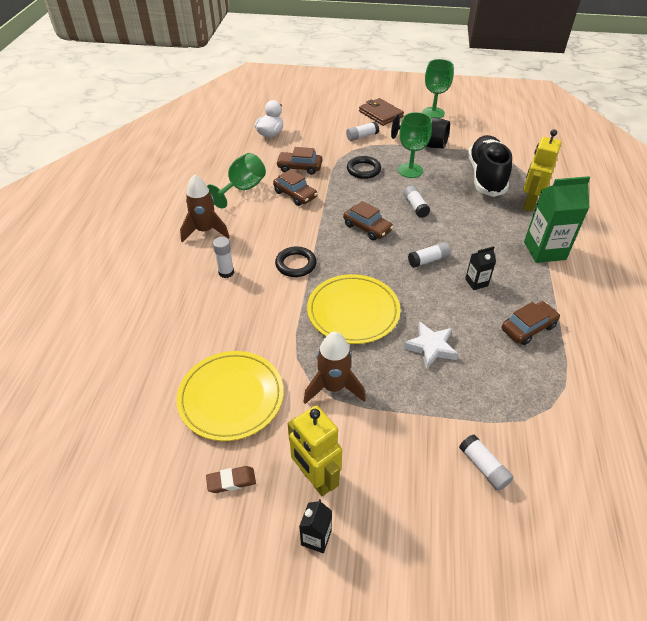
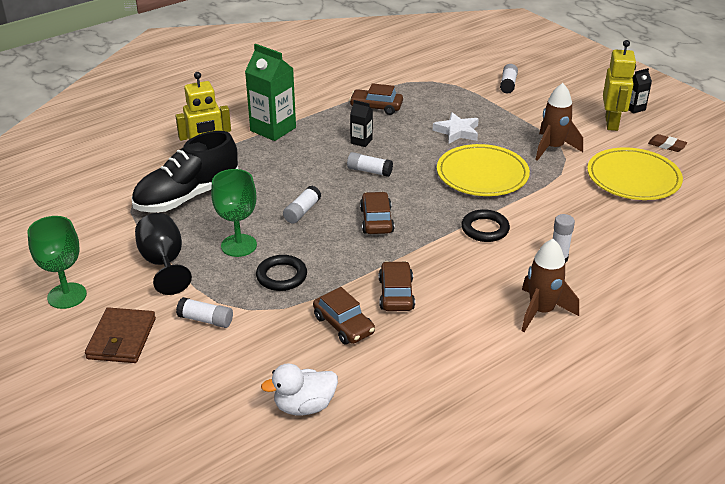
camera: 135 degrees left, 10 degrees down
green goblet [207,153,266,209] -> none

